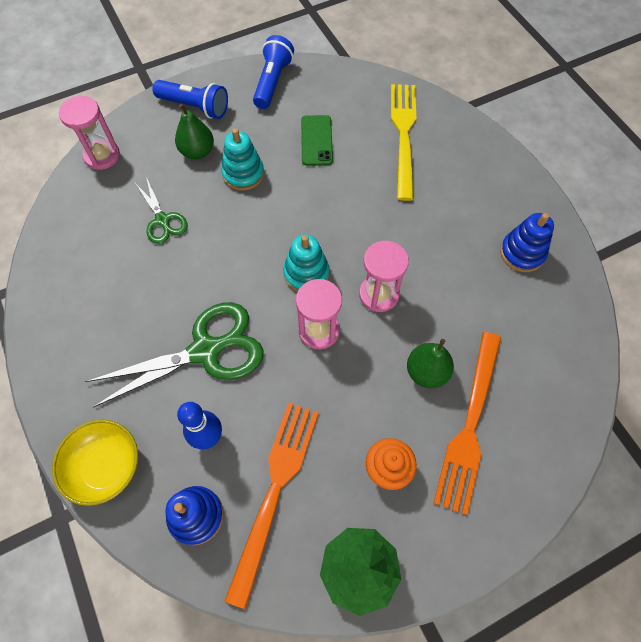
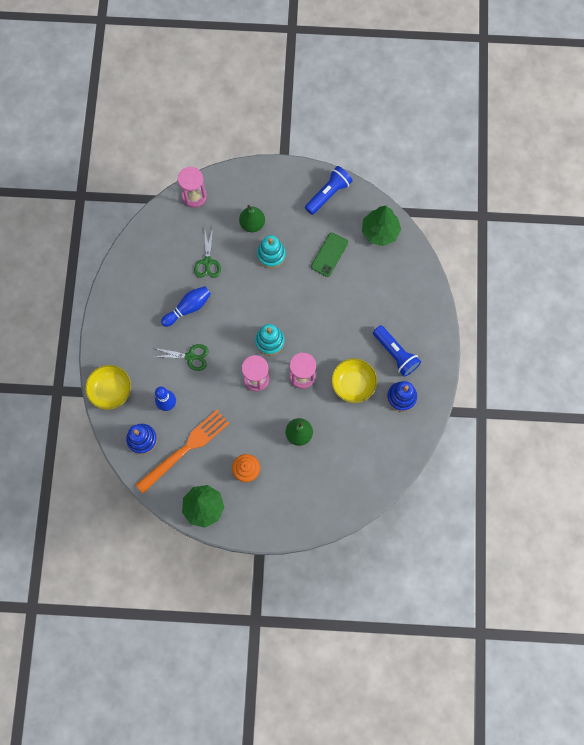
camera: 30 degrees right, 10 degrees up
green scissors [85,302,264,408] -> green scissors [152,344,209,371], size x0.54
blue flashlight [152,80,228,119] -> blue flashlight moved to [373,325,421,377]
yellow fork [391,84,416,201] -> none
orange fork [433,332,501,515] -> none
none -> blue bowling pin [161,286,211,327]
none -> yellow bowl [331,358,377,403]
none -> green tree [362,206,401,246]

